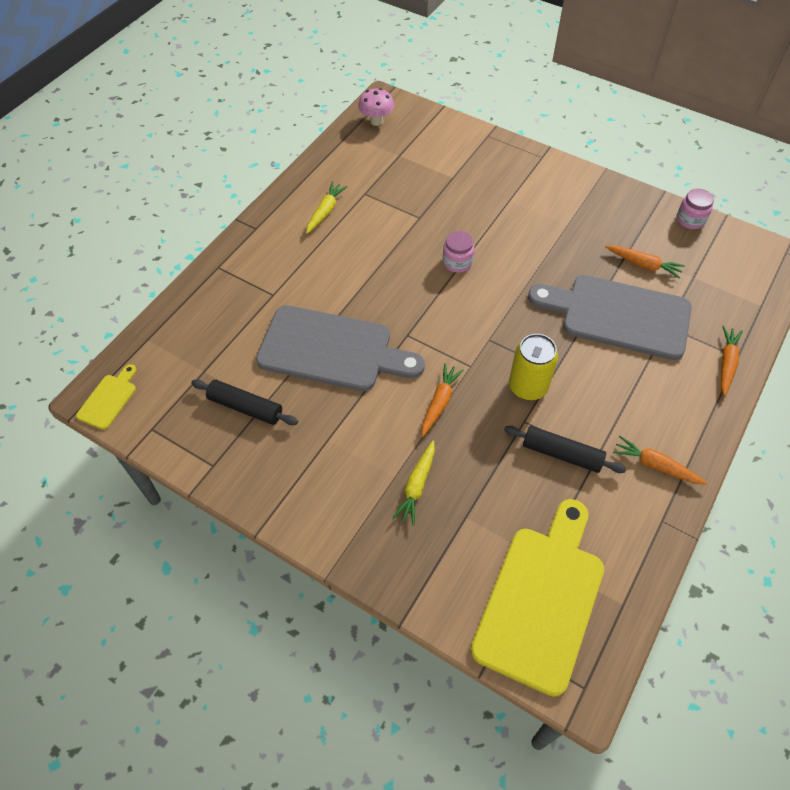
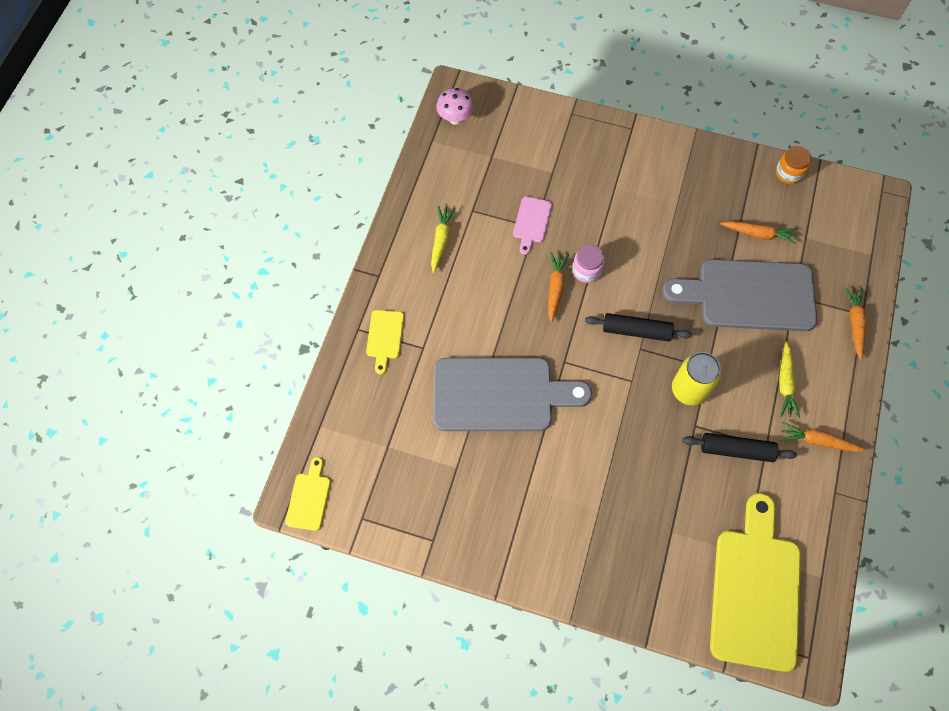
camera: 15 degrees left, 10 degrees up
black rolling pin [191,379,298,425] -> black rolling pin moved to [585,313,692,342]
yellow carrot [392,441,435,525] -> yellow carrot moved to [779,341,800,418]
orange carrot [421,363,464,437] -> orange carrot moved to [548,252,569,323]
pink jar [677,189,714,229] -> orange jar [776,146,812,184]
none -> yellow cutting board [366,310,404,374]
none -> pink cutting board [513,196,552,255]

